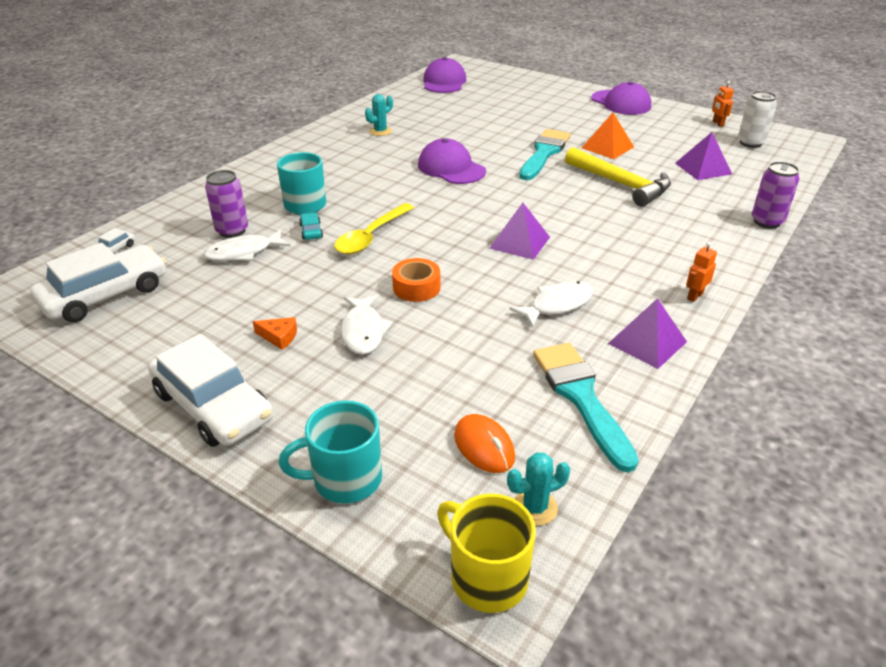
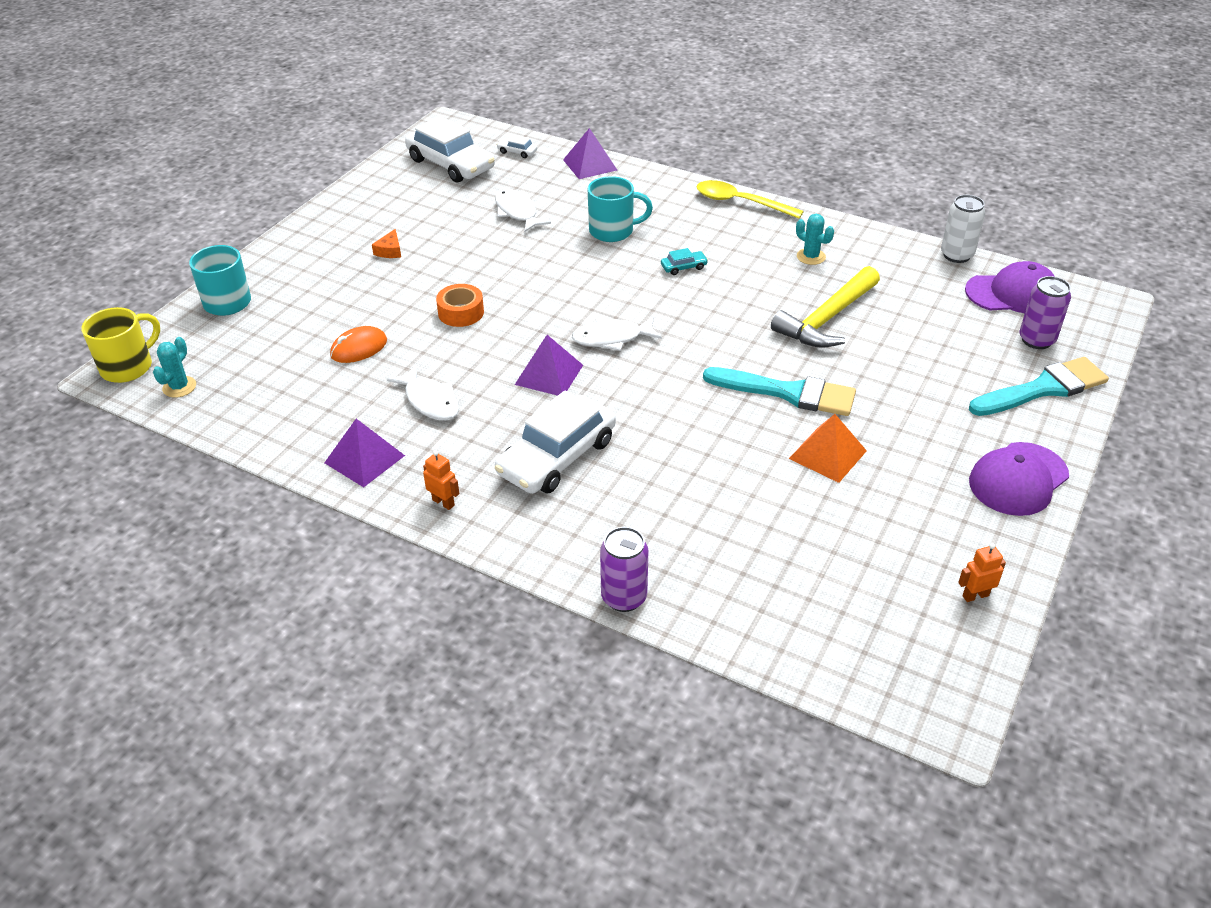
camera: 85 degrees right, 5 degrees up
white car [148,334,273,447] -> white car moved to [495,391,616,494]
purple can [205,170,248,238] -> purple can moved to [1020,276,1071,349]
turquoise car [299,212,323,240] -> turquoise car moved to [661,248,708,275]
yellow spoon [334,203,414,254] -> yellow spoon moved to [697,180,804,219]
white fish [341,295,393,355] -> white fish moved to [572,317,662,351]
purple cap [418,138,486,184] -> none
orange mouse [454,414,515,473] -> orange mouse moved to [330,326,387,363]
turquoise cactus [507,453,570,526] -> turquoise cactus turned 45 degrees clockwise [153,337,196,398]
turquoise brush [533,343,638,472] -> turquoise brush moved to [969,357,1109,416]
yellow hammer [565,147,671,207] -> yellow hammer moved to [771,266,880,348]
purple pyramid [675,132,732,180] -> purple pyramid moved to [563,128,617,179]
white can [738,91,777,148] -> white can moved to [941,195,985,263]

